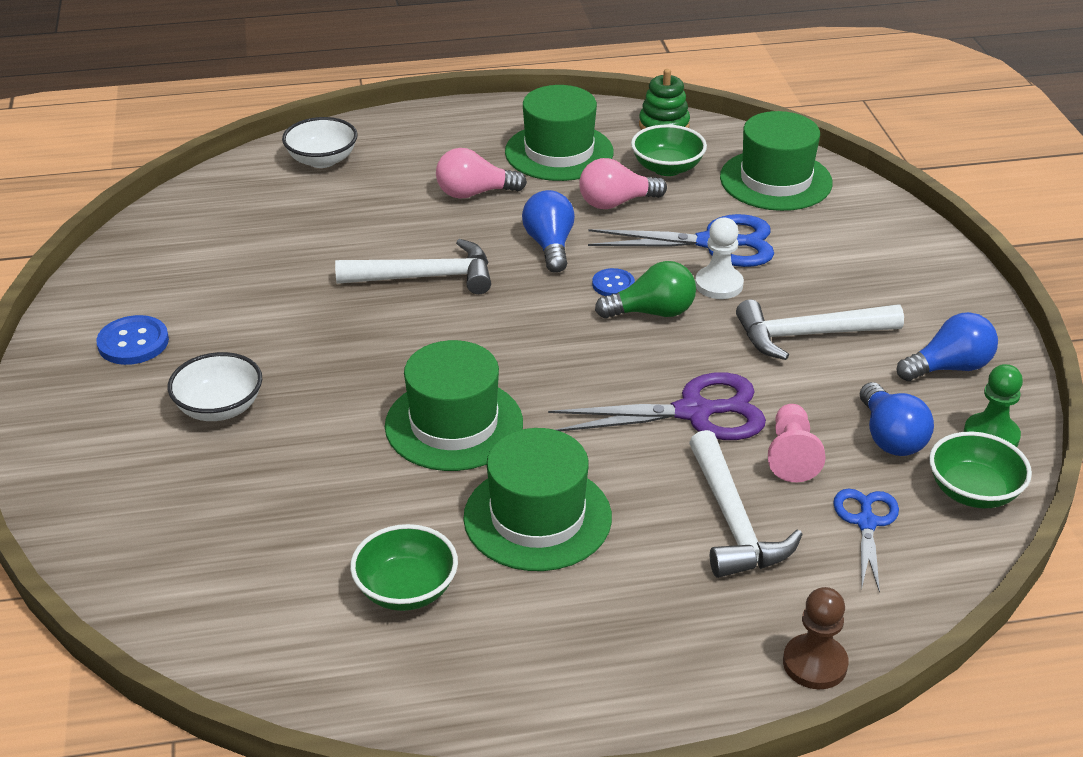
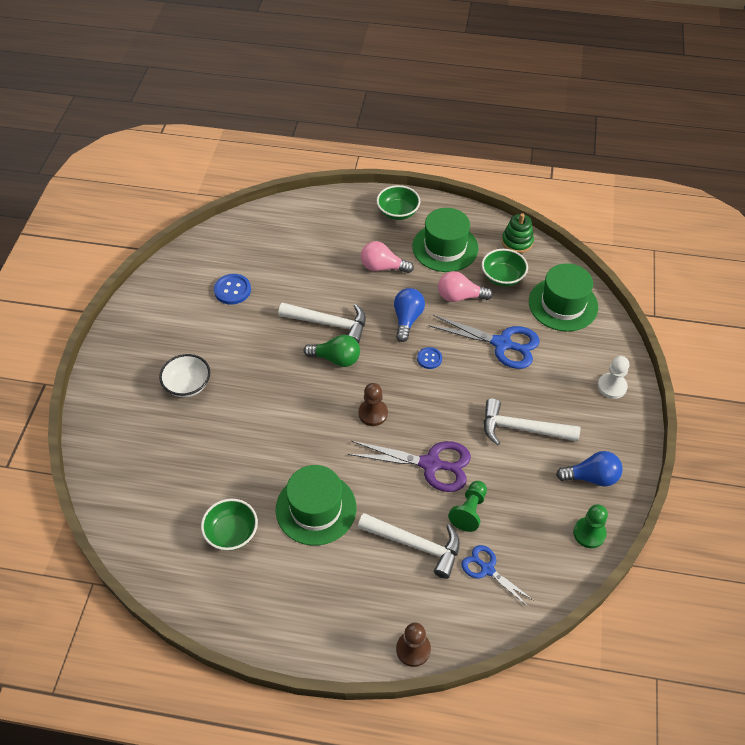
camera: 20 degrees right, 15 degrees up
blue button [96,315,169,365] -> blue button moved to [214,274,251,305]
white bowl [282,117,358,168] -> none
green hat [385,340,523,471] -> none
green light bulb [595,261,696,319] -> green light bulb moved to [304,335,360,367]
white hammer [689,430,803,578] -> white hammer turned 75 degrees counterclockwise [358,513,460,579]
white pawn [695,218,744,299] -> white pawn moved to [598,356,629,399]
pink pawn [768,404,826,482] -> green pawn [448,481,487,532]
blue scissors [833,488,899,593] -> blue scissors turned 75 degrees counterclockwise [461,545,533,607]
blue light bulb [860,382,934,456] -> none
green bowl [929,432,1032,508] -> green bowl moved to [377,185,420,220]
none -> brown pawn [358,383,388,426]

